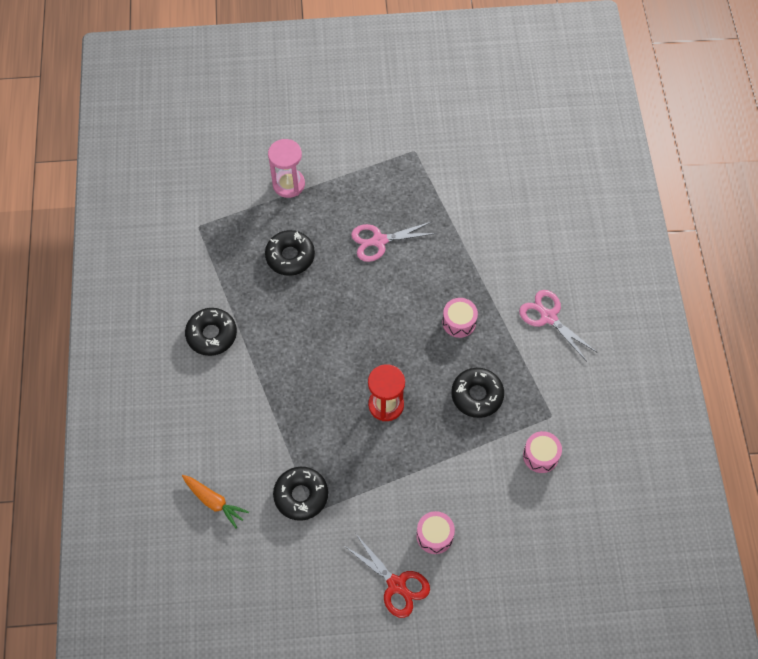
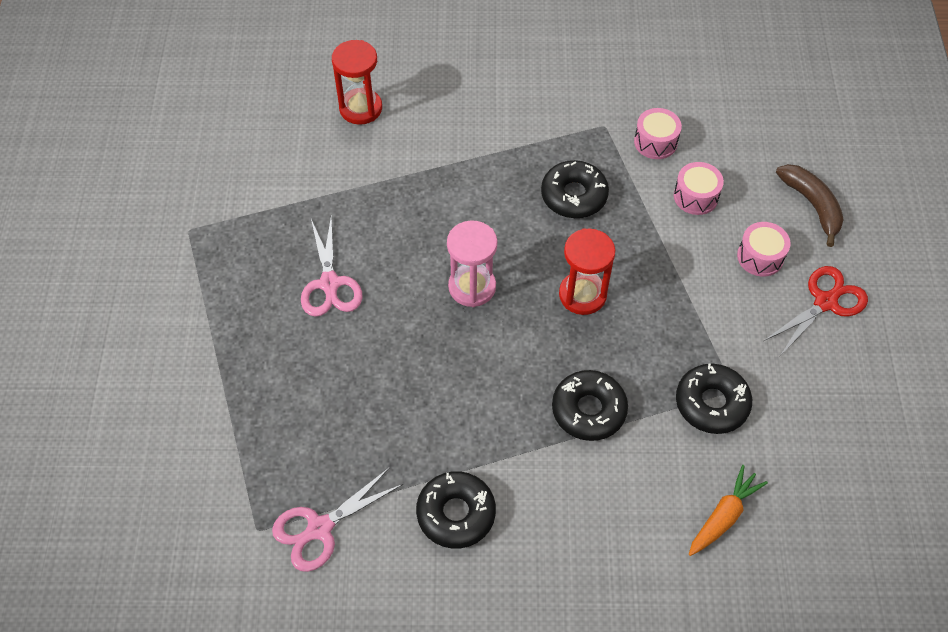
camera: 85 degrees left, 5 degrees down
black donut [265,230,315,276] -> black donut moved to [552,370,628,441]
pink hourglass [268,139,305,198] -> pink hourglass moved to [447,221,497,307]
pink drum [442,298,478,338] -> pink drum moved to [674,162,724,215]
pink scissors [519,290,598,362] -> pink scissors moved to [272,467,403,572]
none -> red hourglass [332,40,382,125]
none -> brown banana [776,164,844,247]

